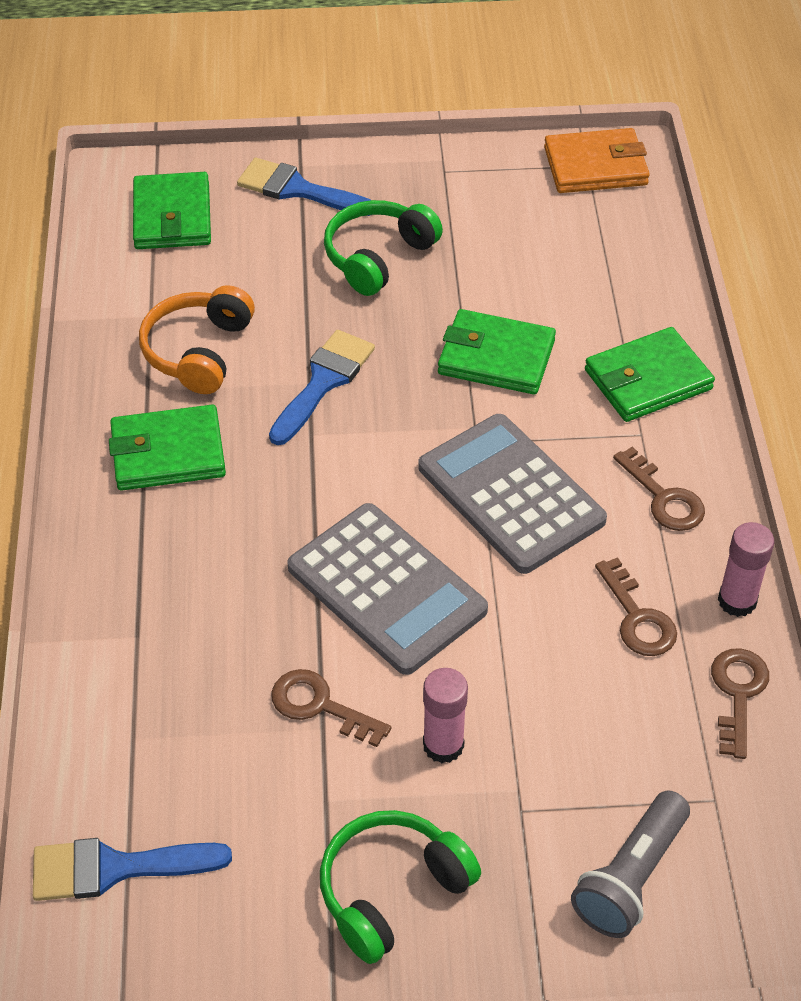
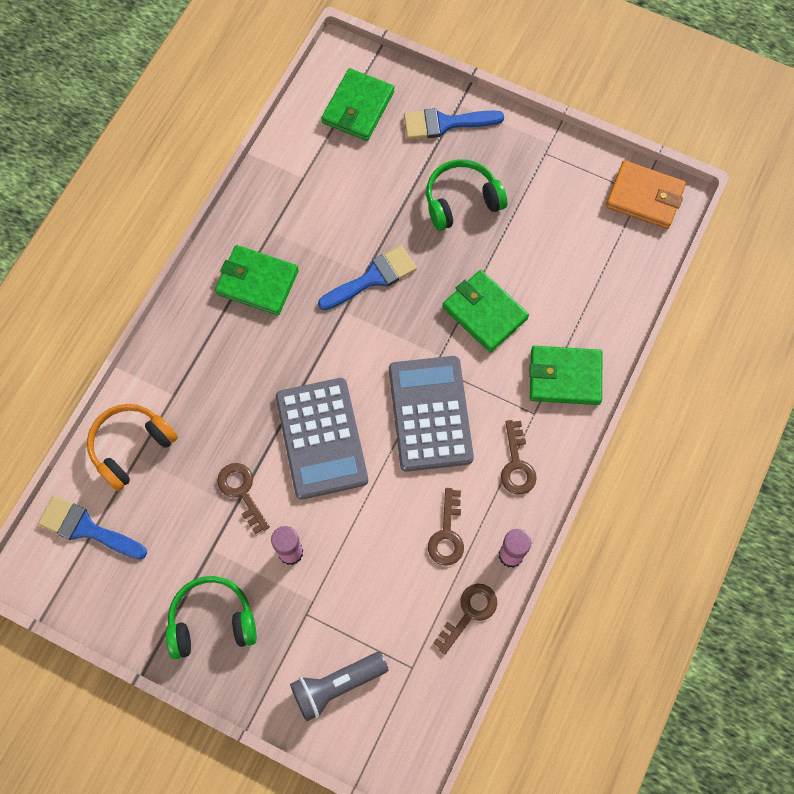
camera: 30 degrees right, 20 degrees up
orange headphones [139,285,255,394] -> orange headphones moved to [87,404,178,491]
blue brush [237,158,370,216] -> blue brush turned 60 degrees counterclockwise [404,108,504,139]

